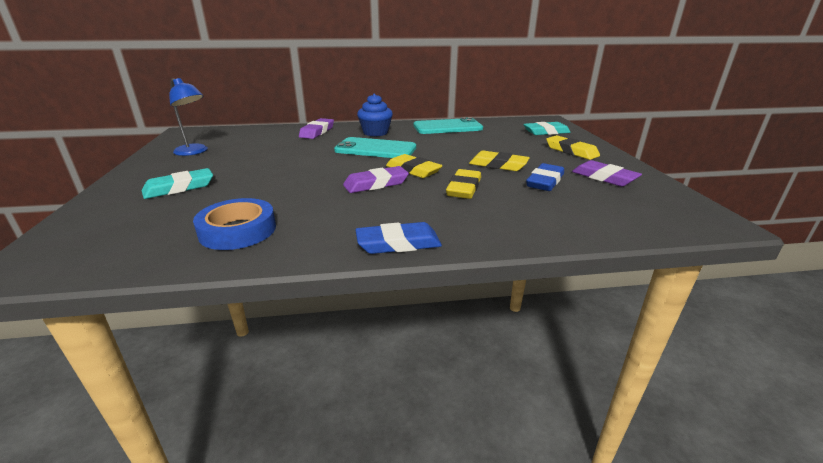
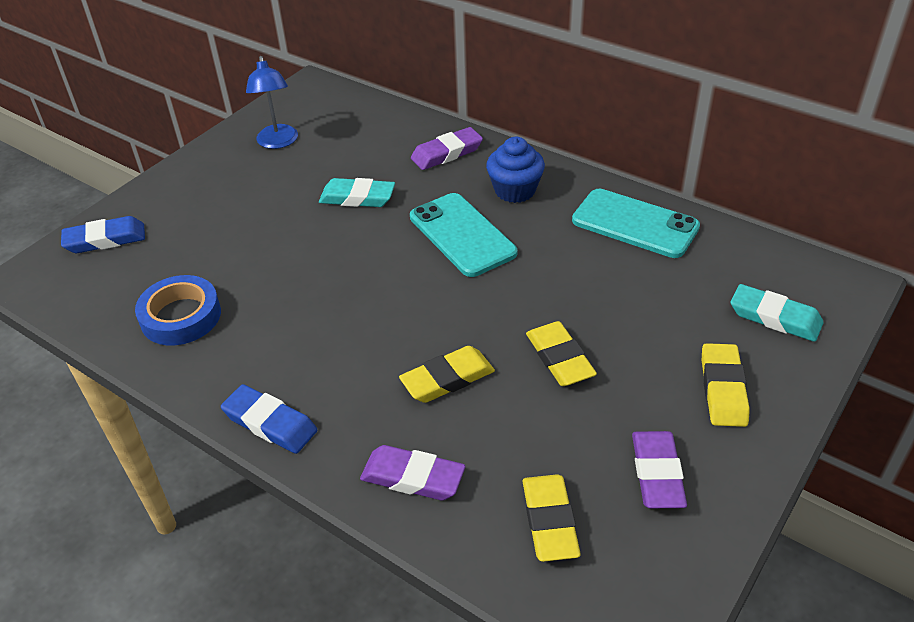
camera: 45 degrees right, 15 degrees up
turquoise eraser [142,168,213,199] -> turquoise eraser moved to [319,178,395,207]
purple eraser [343,166,409,193] -> purple eraser moved to [360,445,466,500]
yellow eraser [386,154,443,178] -> yellow eraser moved to [523,474,581,562]
blue eraser [526,163,564,191] -> blue eraser moved to [61,216,145,253]

